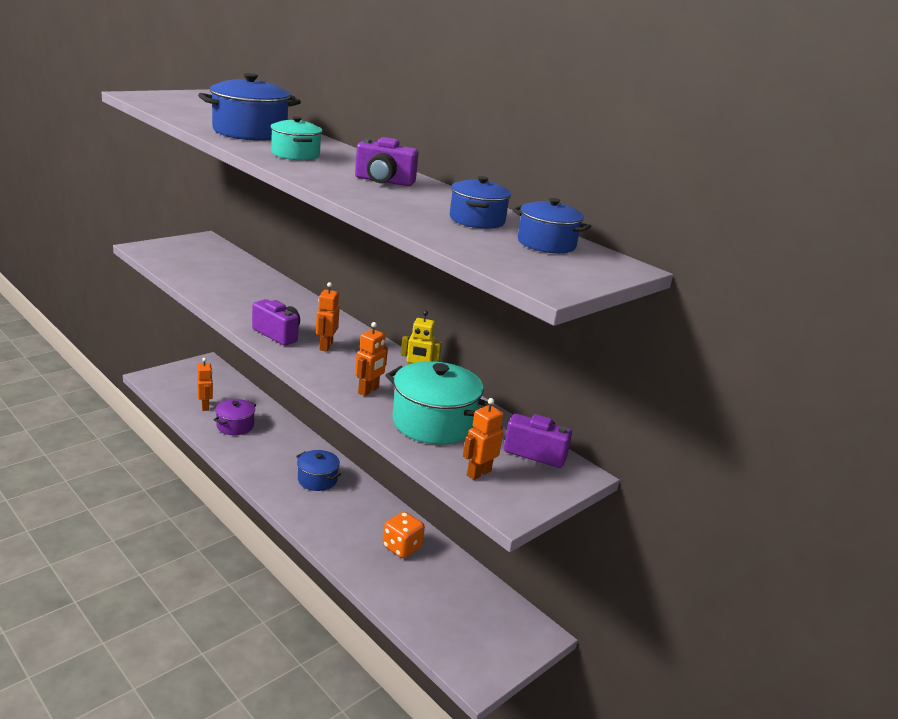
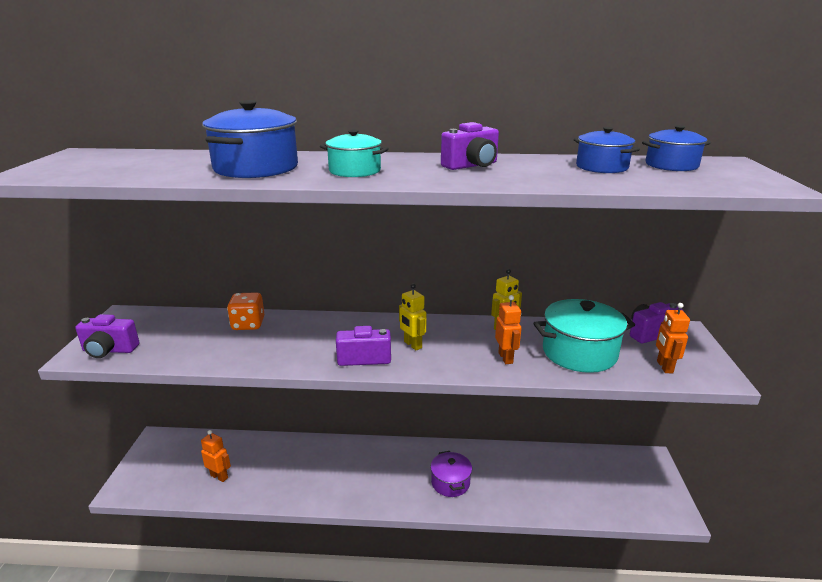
camera: 40 degrees left, 0 degrees up
purple pot [214,399,256,435] -> purple pot moved to [431,451,472,497]
blue pot [296,450,341,491] -> none
orange robot [316,282,340,352] -> yellow robot [399,284,427,350]
orange dice [383,512,425,558] -> orange dice moved to [227,292,264,330]
none -> purple camera [75,314,139,358]

